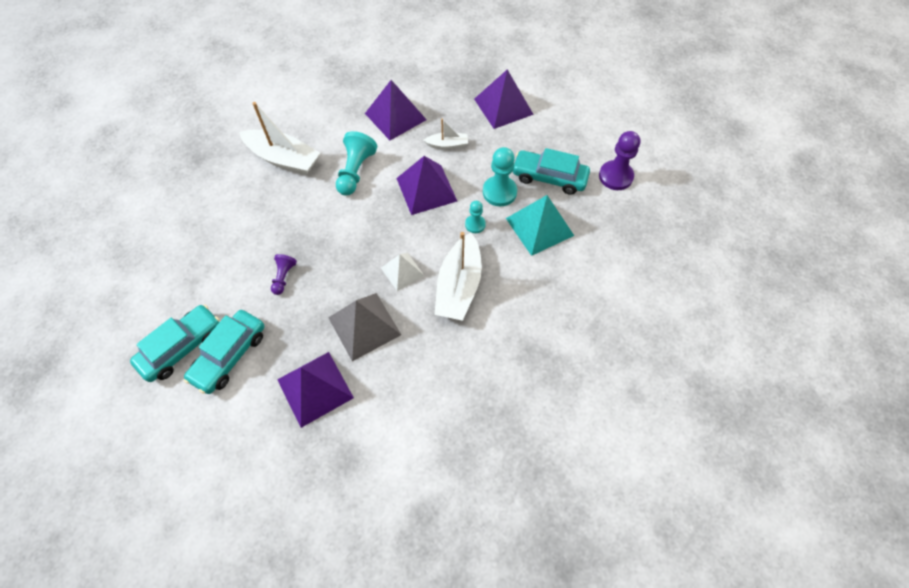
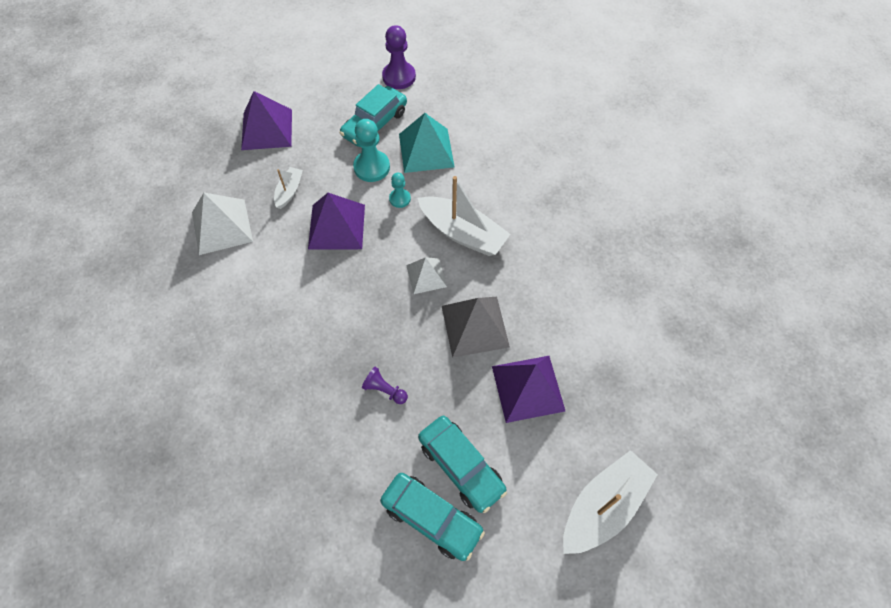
camera: 70 degrees left, 0 degrees up
turquoise car [130,305,220,382] -> turquoise car turned 150 degrees clockwise [380,473,485,561]
white boat [239,102,320,175] -> white boat moved to [563,450,658,554]
turquoise pawn [336,131,377,195] -> none
purple pyramid [365,80,427,140] -> white pyramid [192,193,253,255]

